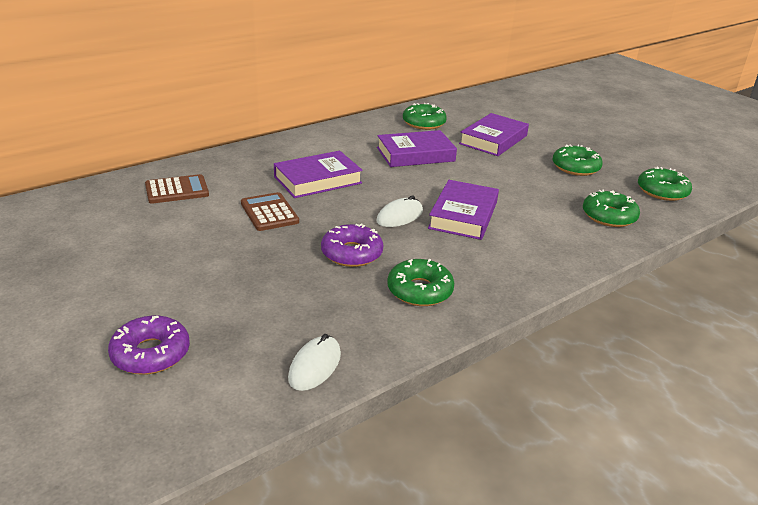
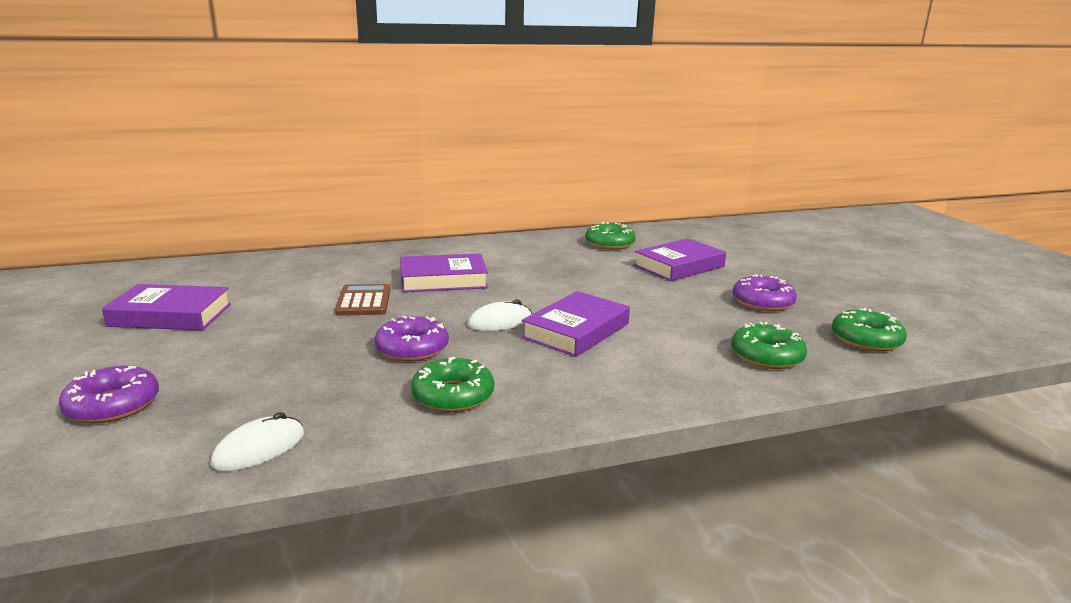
camera: 20 degrees right, 10 degrees down
brown calculator [145,174,209,204] -> none
purple book [377,130,457,167] -> purple book moved to [102,284,231,330]
green donut [552,145,603,176] -> purple donut [732,274,797,311]

